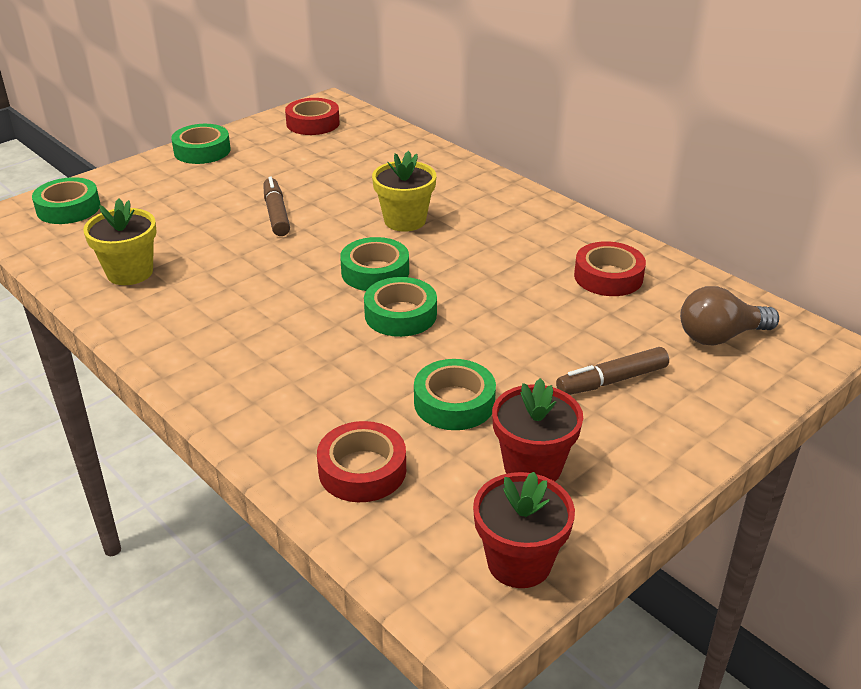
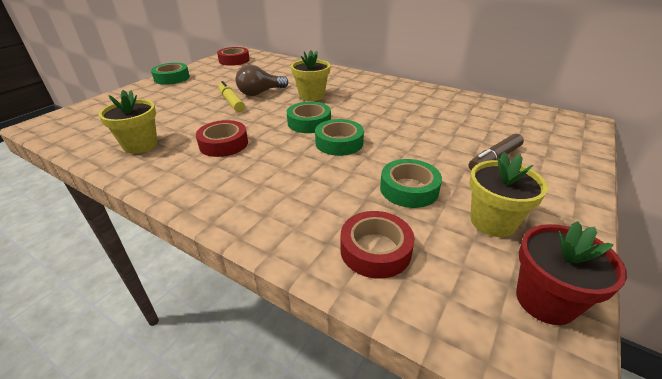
camera: 15 degrees left, 0 degrees up
green tape [32,177,100,224] -> none
brown marker [263,176,290,236] -> yellow marker [218,81,245,112]
red flower pot [492,378,583,481] -> yellow flower pot [469,152,548,237]
red tape [574,241,646,296] -> red tape moved to [196,120,248,157]
brown light bulb [680,286,779,346] -> brown light bulb moved to [236,65,288,96]

